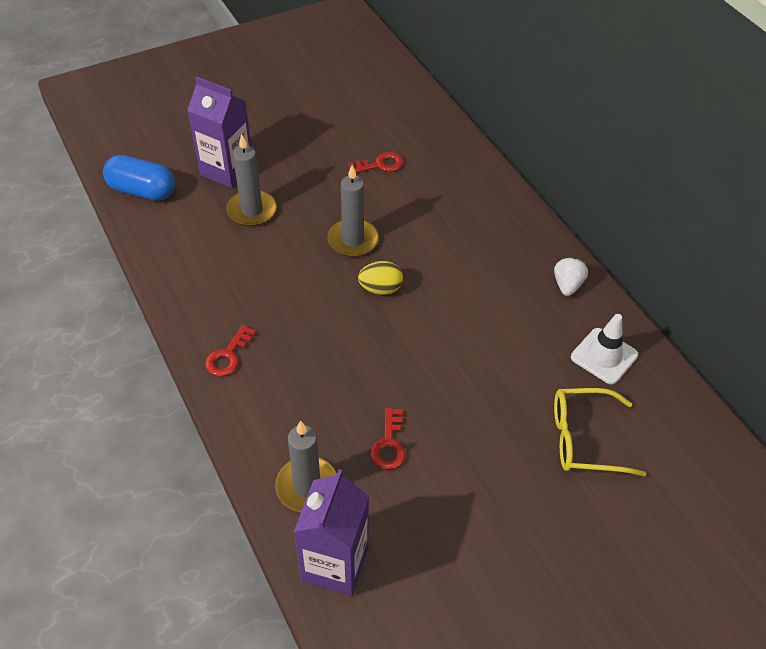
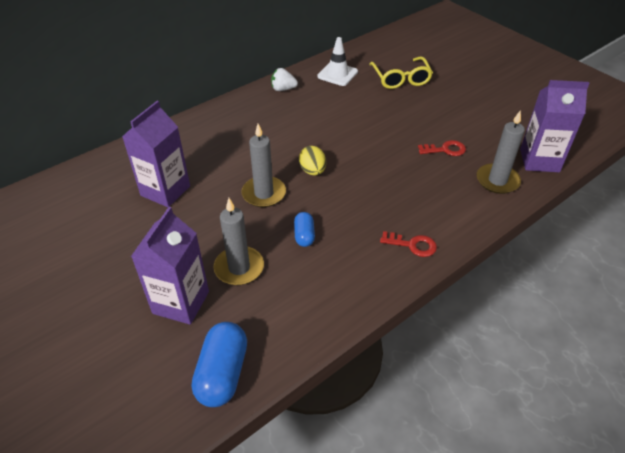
camera: 100 degrees left, 5 degrees down
red key [348,152,403,173] -> purple carton [122,101,190,207]
none -> blue capsule [294,212,315,247]

